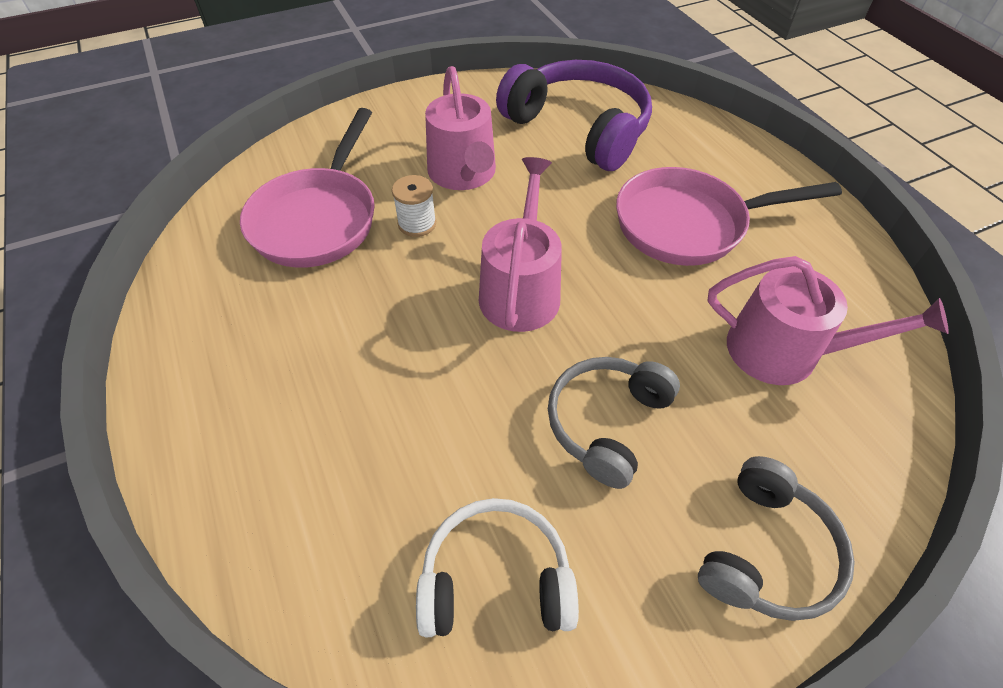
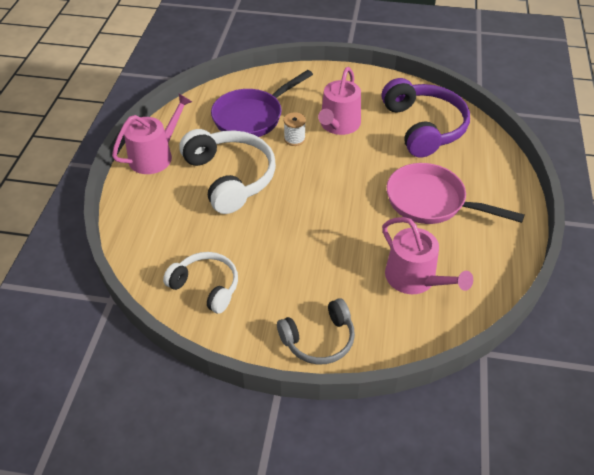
camera: 35 degrees right, 5 degrees down
pink pan [240,108,375,268] -> purple pan [211,70,313,137]
pink watering can [479,157,562,332] -> pink watering can moved to [112,94,192,174]
grey headphones [548,357,680,489] -> none
none -> white headphones [179,129,276,214]

